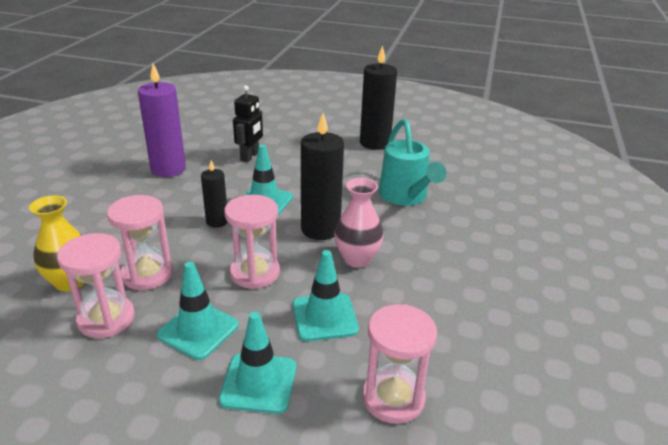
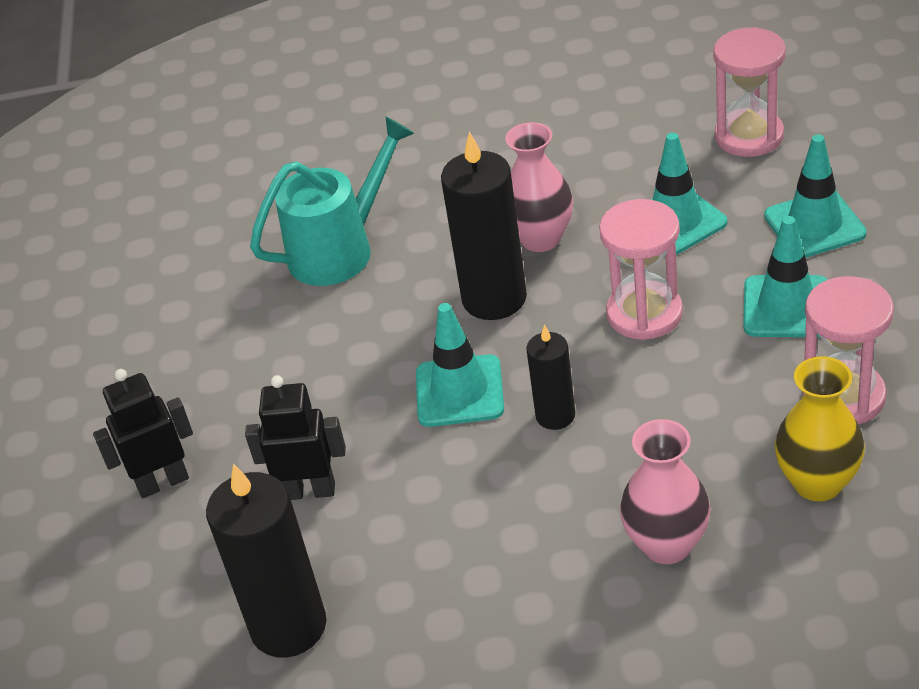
camera: 105 degrees left, 10 degrees up
pink hourglass [107,195,173,290] -> none
purple candle [138,64,186,177] -> none
black candle [360,45,397,150] -> black candle moved to [206,463,326,658]
none -> black robot [93,369,193,498]
none -> pink vase [620,419,711,564]

